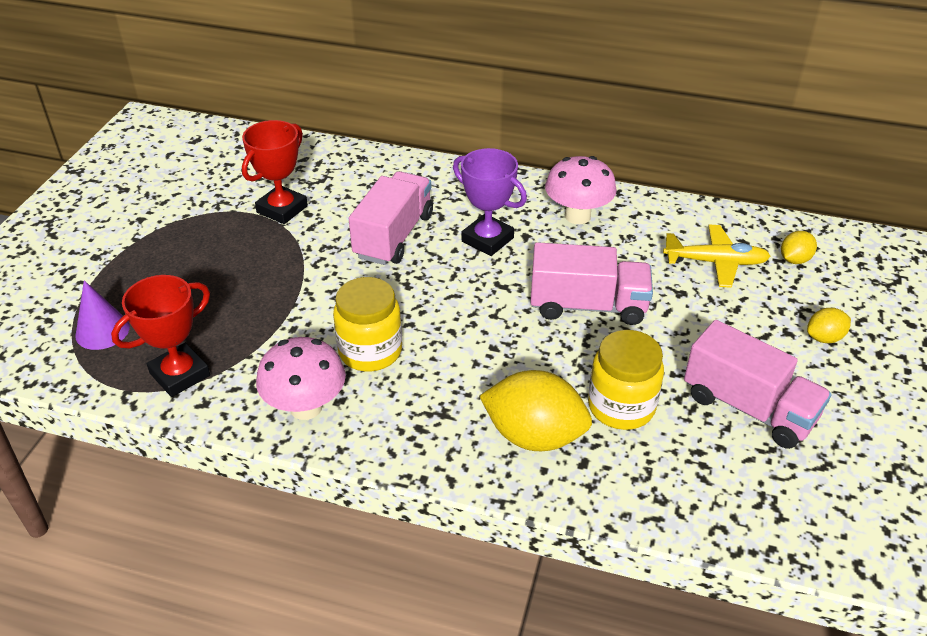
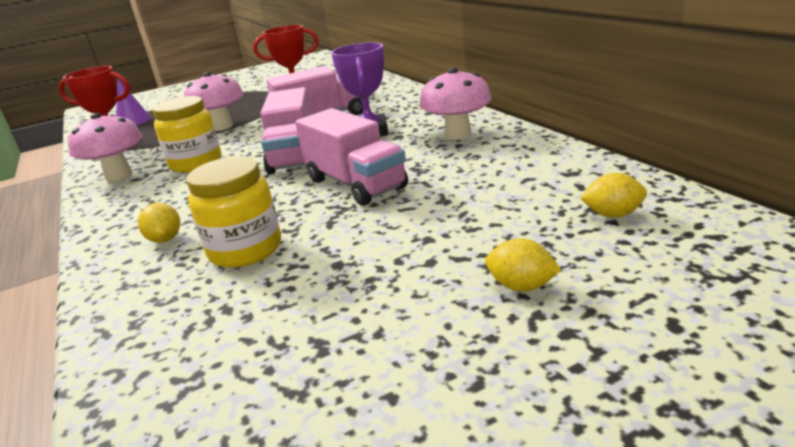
camera: 50 degrees right, 15 degrees down
yellow lemon [479,370,592,451] -> yellow lemon [138,203,180,243], size x0.50
yellow plane [663,225,771,288] -> none
pink truck [684,320,832,449] -> pink truck moved to [260,87,311,175]
none -> pink mushroom [184,72,244,131]

